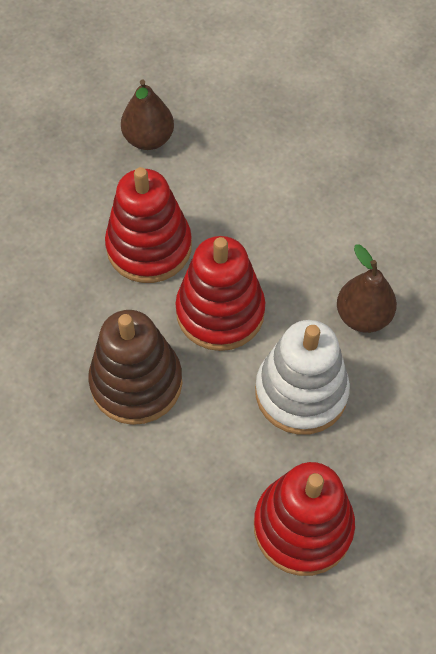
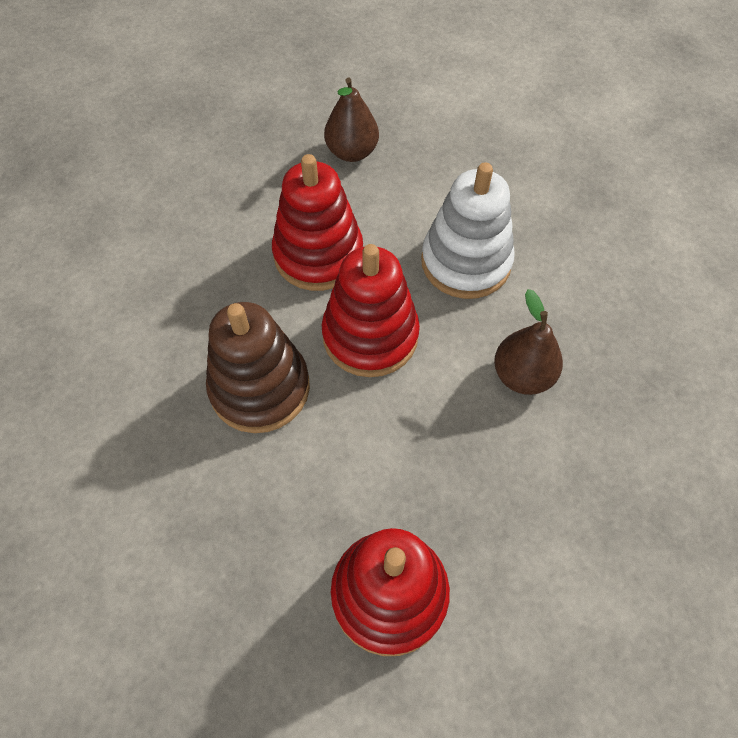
camera: 15 degrees right, 0 degrees up
white stacking toy [255,320,350,435] -> white stacking toy moved to [421,162,515,299]

